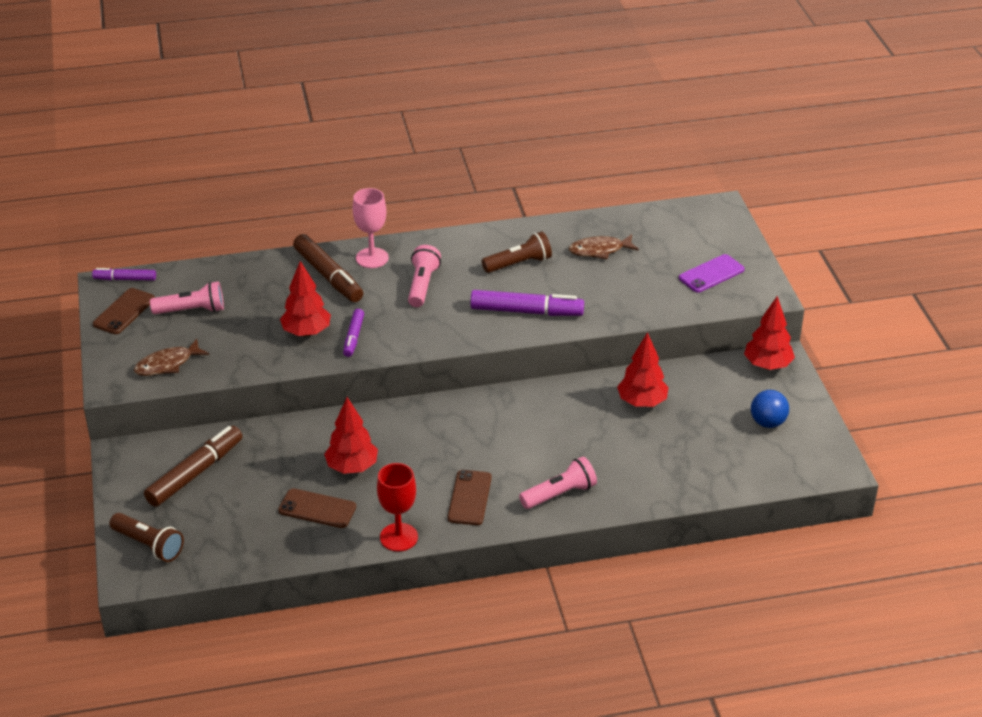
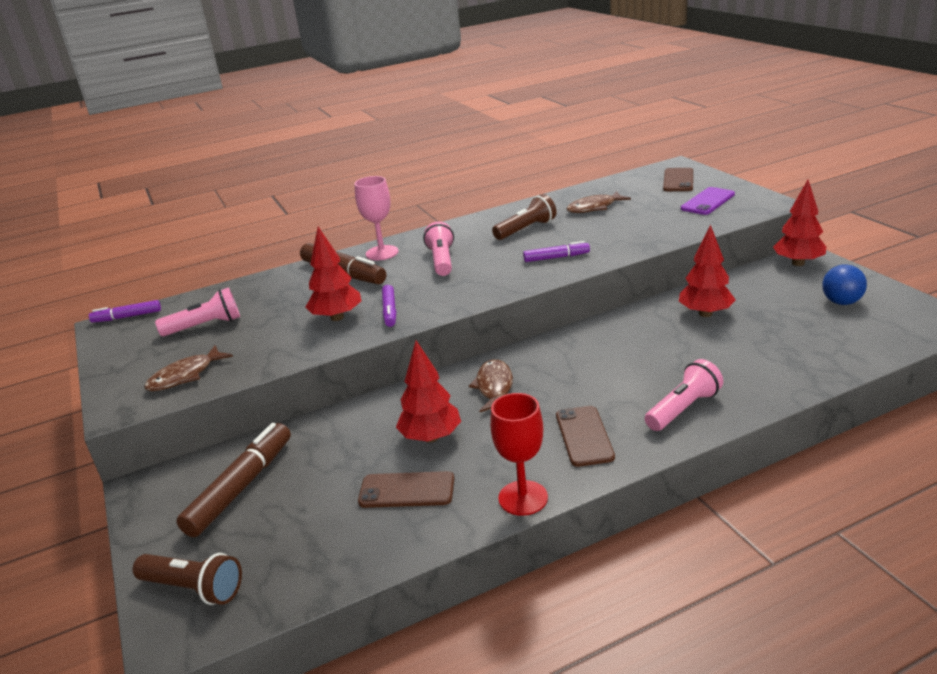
camera: 10 degrees left, 10 degrees down
brown phone [93,288,155,334] -> brown phone moved to [663,168,693,191]
purple marker [470,290,584,316] -> purple marker [523,241,590,262], size x0.57
none -> brown fish [469,359,513,412]

